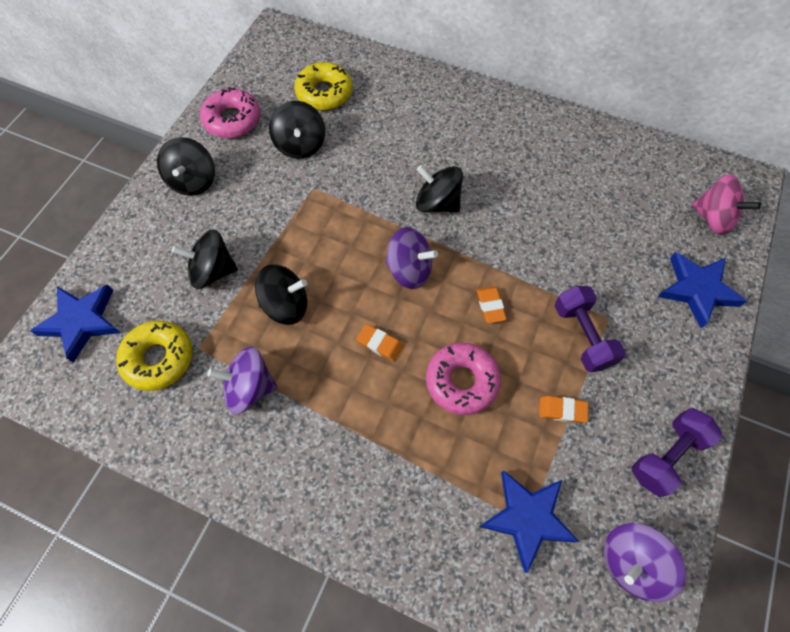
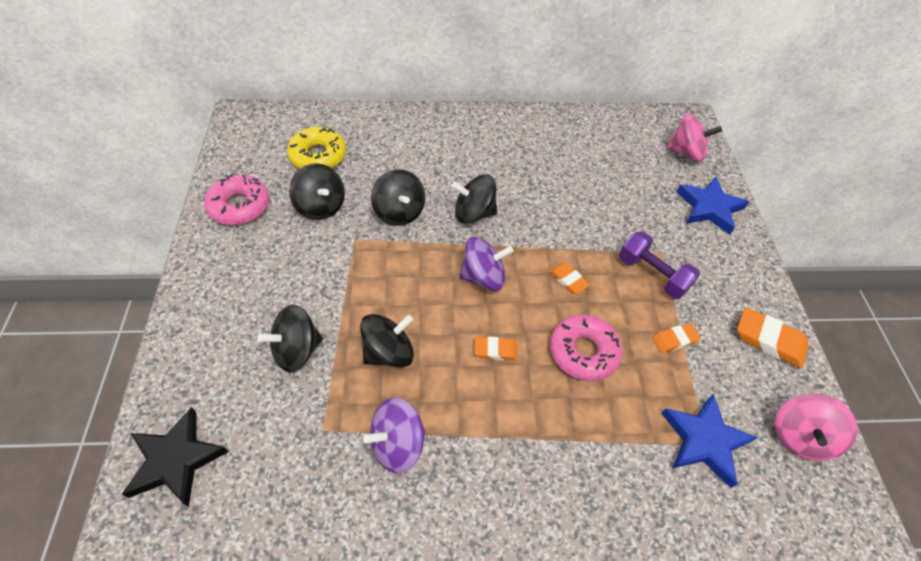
camera: 30 degrees left, 10 degrees down
blue star [30,285,121,363] -> black star [122,407,229,507]
yellow donut [116,321,193,391] -> none
black spinning top [157,137,215,196] -> black spinning top moved to [371,169,425,226]
purple spinning top [604,523,686,602] -> pink spinning top [775,393,857,461]
purple dumbbell [631,408,723,497] -> orange eraser [737,307,809,368]

